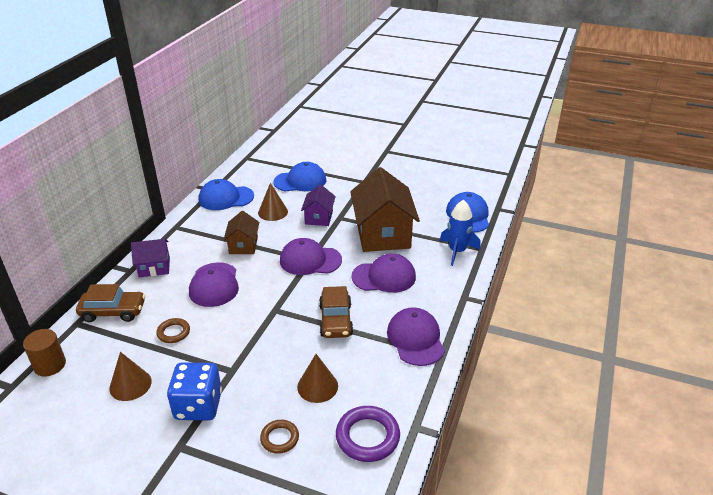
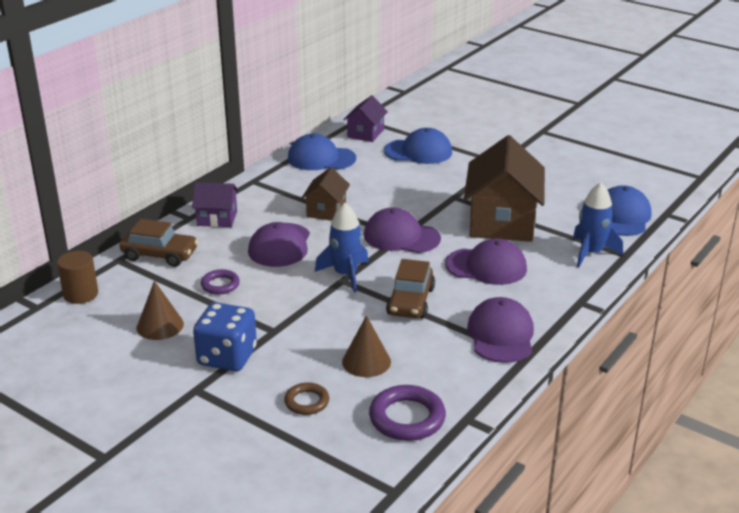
camera: 15 degrees right, 5 degrees down
brown ring [156,318,190,343] -> purple ring [201,269,240,295]
brown cone [258,183,288,221] -> none
purple house [301,184,336,226] -> purple house moved to [343,95,388,142]
none -> blue rocket [315,203,369,293]

